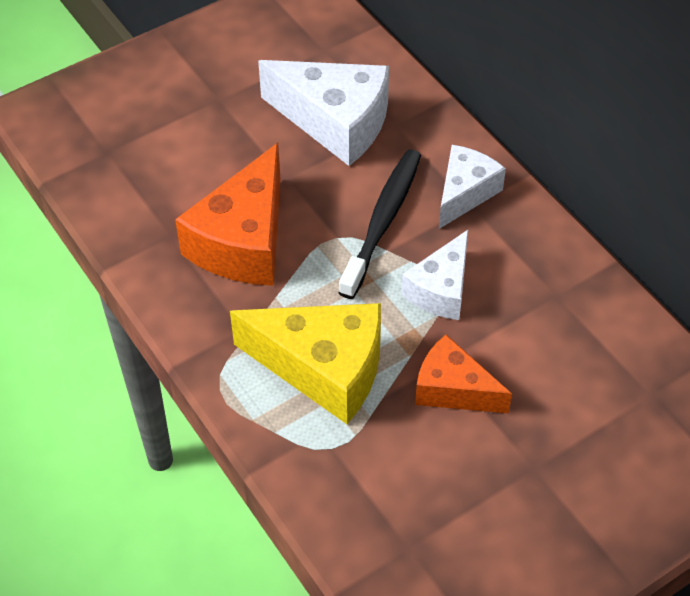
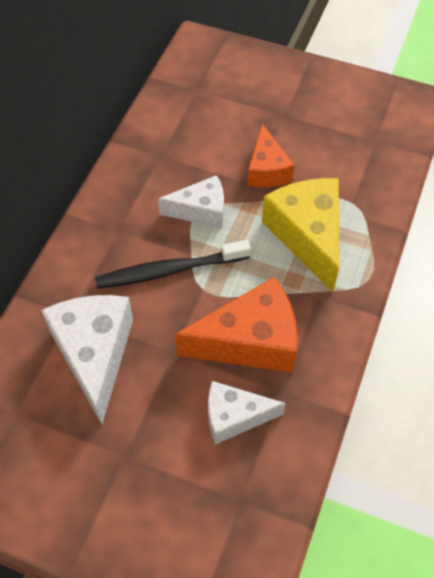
camera: 125 degrees left, 5 degrees up
white cheese [439,145,506,229] -> white cheese moved to [208,381,286,444]

